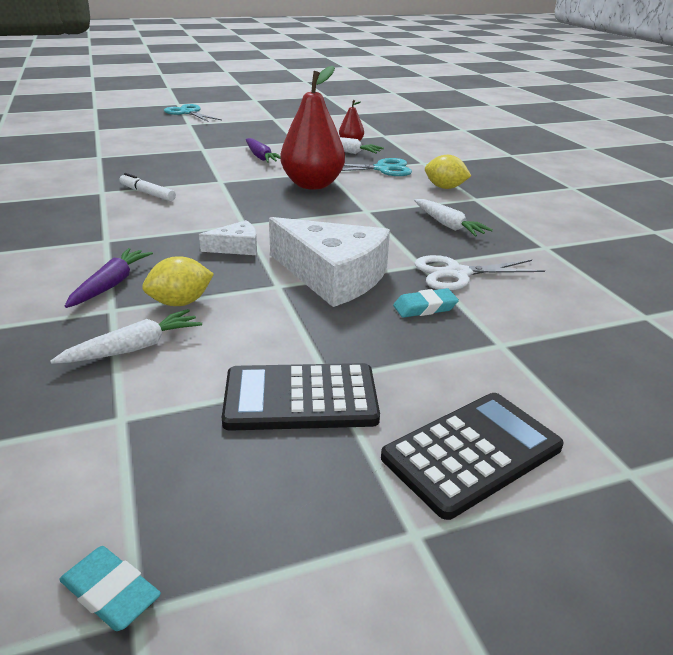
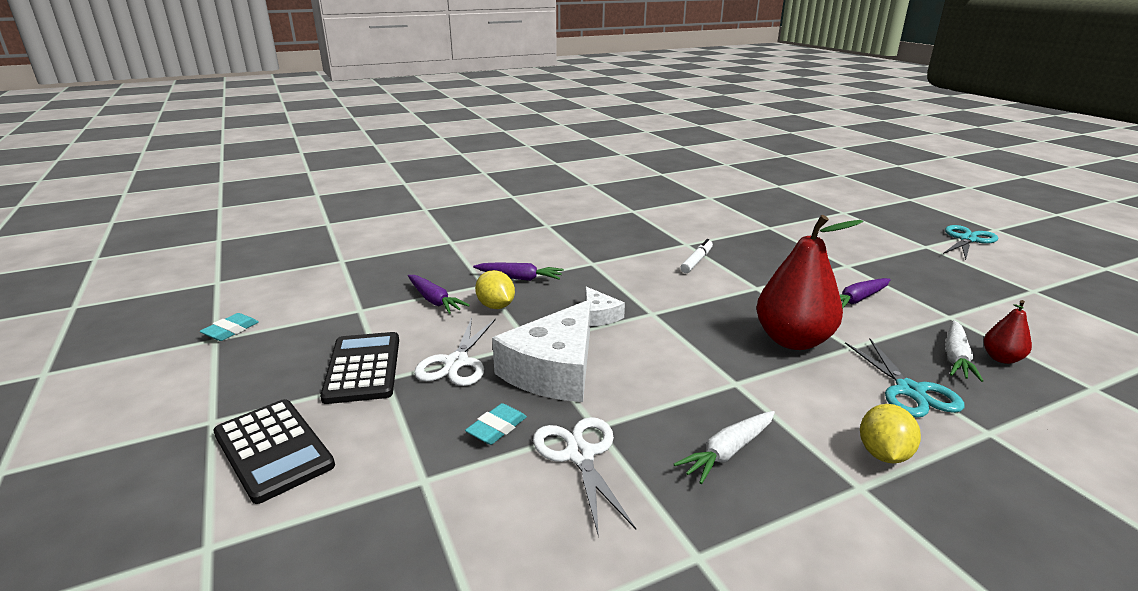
camera: 85 degrees right, 5 degrees down
white carrot [50,309,202,364] -> purple carrot [408,275,470,314]
turquoise eraser [393,288,459,318] -> turquoise eraser turned 60 degrees clockwise [465,403,527,445]
none -> white scissors [414,318,496,386]

